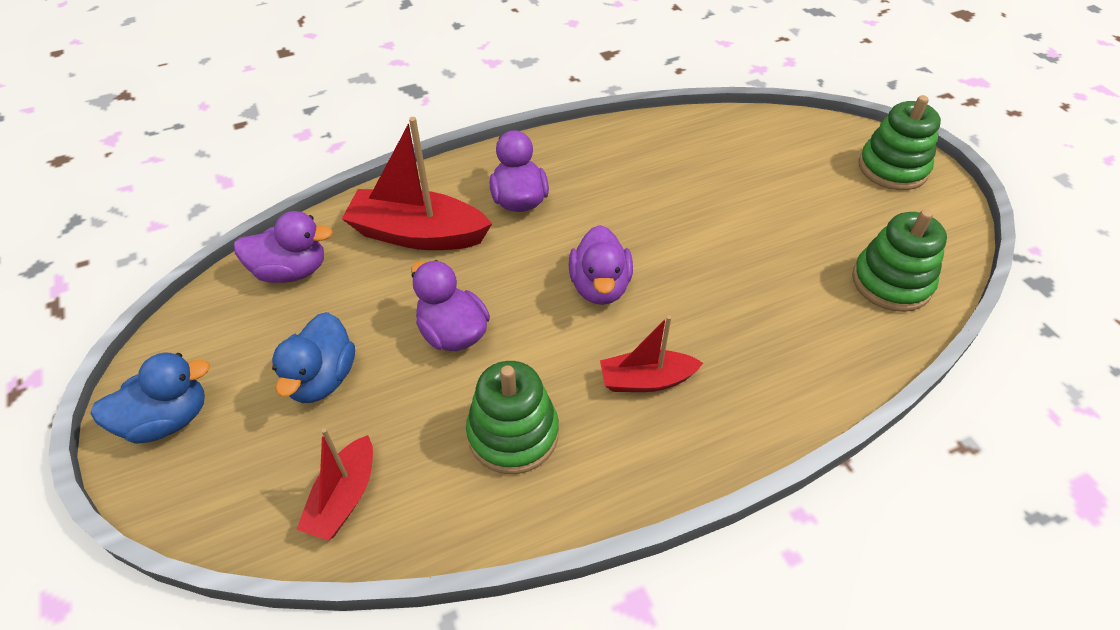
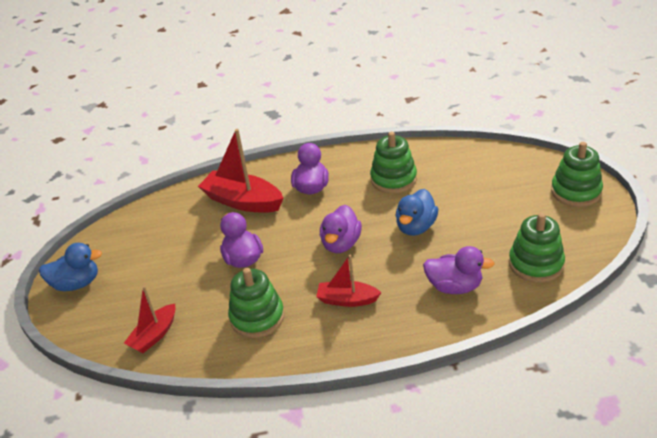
camera: 20 degrees right, 10 degrees down
purple duck [233,211,333,283] -> purple duck moved to [423,246,495,294]
blue duck [272,312,355,403] -> blue duck moved to [395,189,438,236]
none -> green stacking toy [370,131,417,194]

